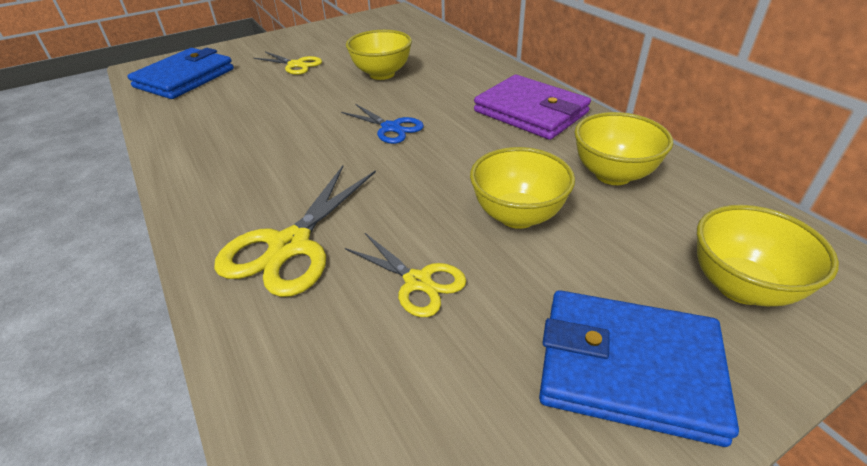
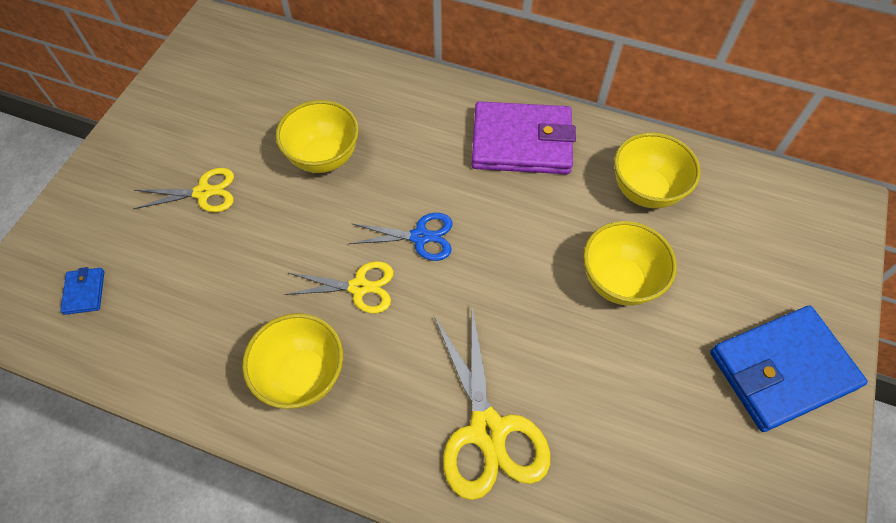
camera: 40 degrees left, 20 degrees up
blue wallet [128,48,234,99] -> blue wallet [60,267,104,315], size x0.41
yellow scissors [345,233,466,317] -> yellow scissors moved to [285,261,394,313]
yellow bowl [697,205,839,306] -> yellow bowl moved to [242,313,343,409]

